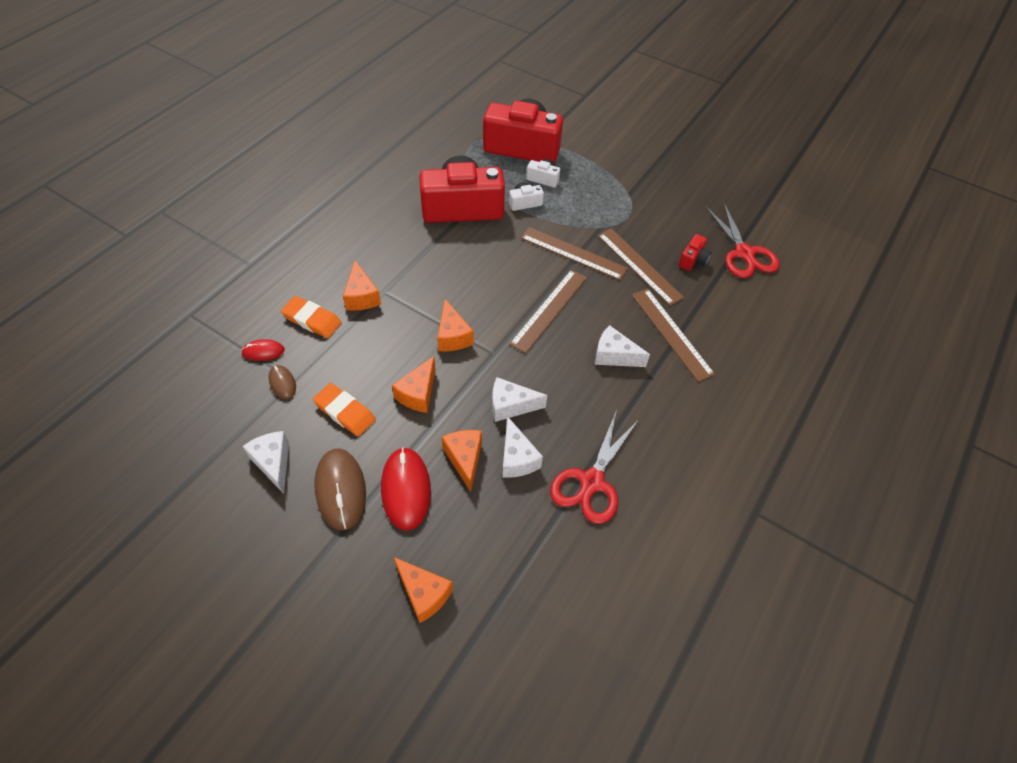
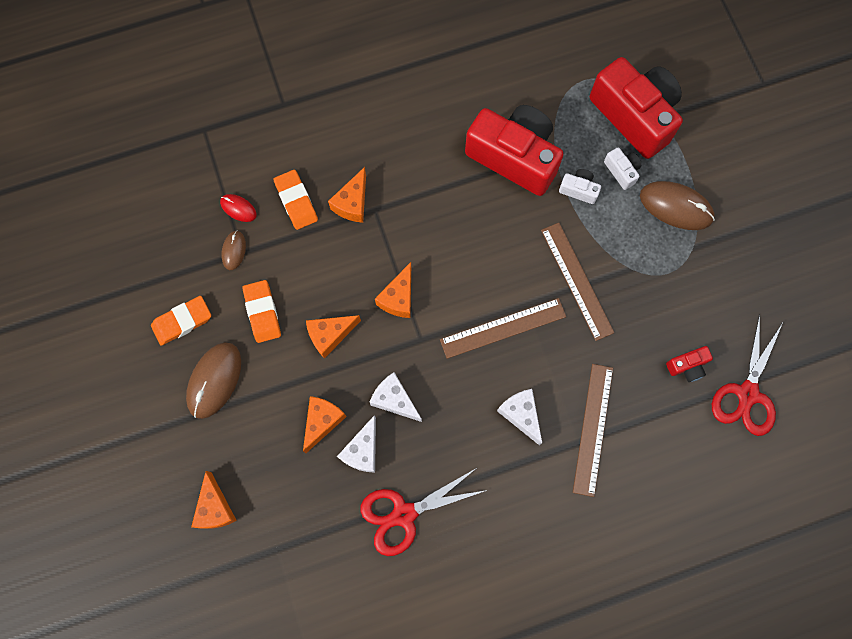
camera: 40 degrees right, 20 degrees up
white cheese [243,431,289,494] -> orange eraser [151,296,211,346]
red mouse [381,447,431,531] -> none
brown ruler [598,228,684,306] -> none
none -> brown mouse [640,181,715,230]

